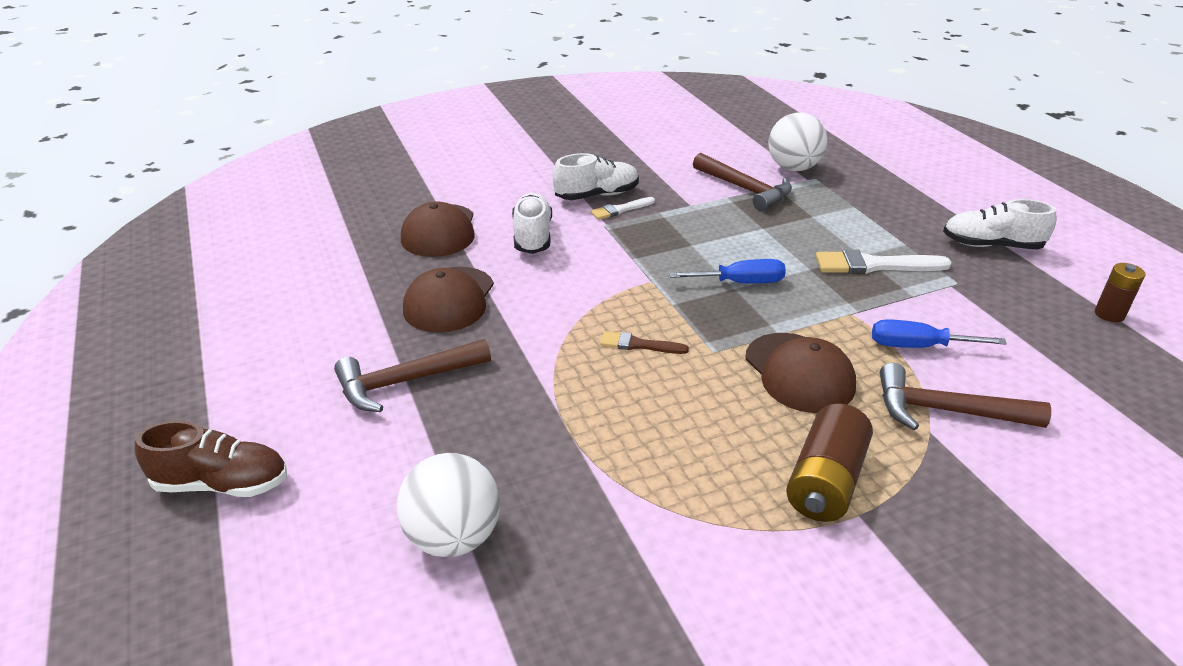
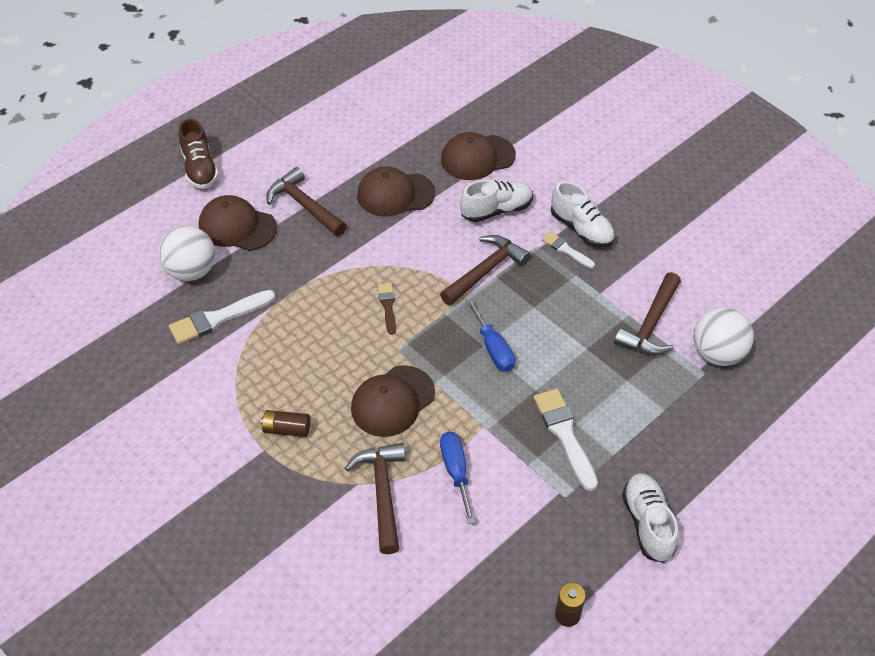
camera: 70 degrees right, 15 degrees up
brown battery [786,403,873,522] -> brown battery [261,410,310,437], size x0.60
none -> white brush [169,290,276,344]
none -> brown cap [199,195,277,251]
none -> brown hammer [440,235,531,306]

